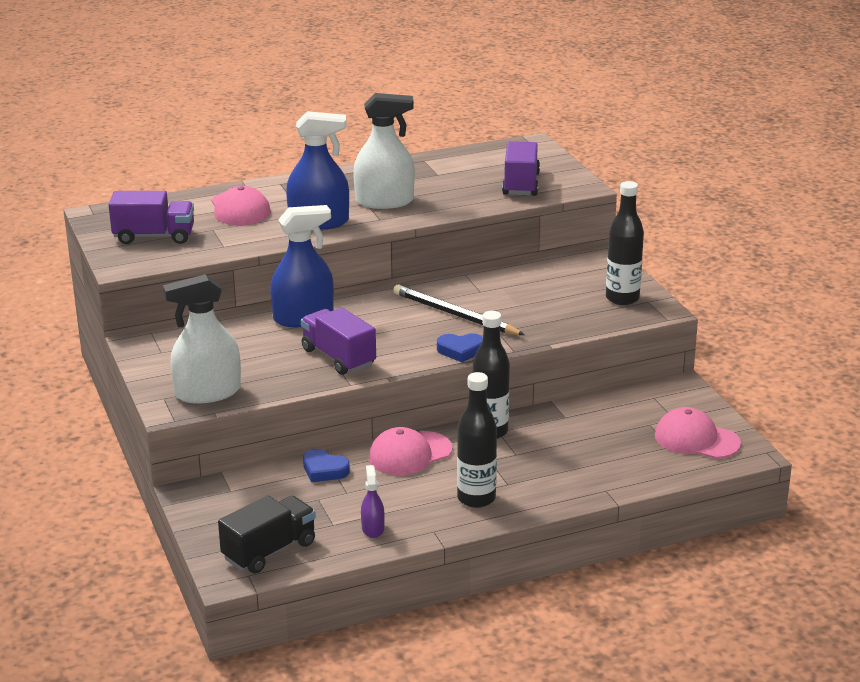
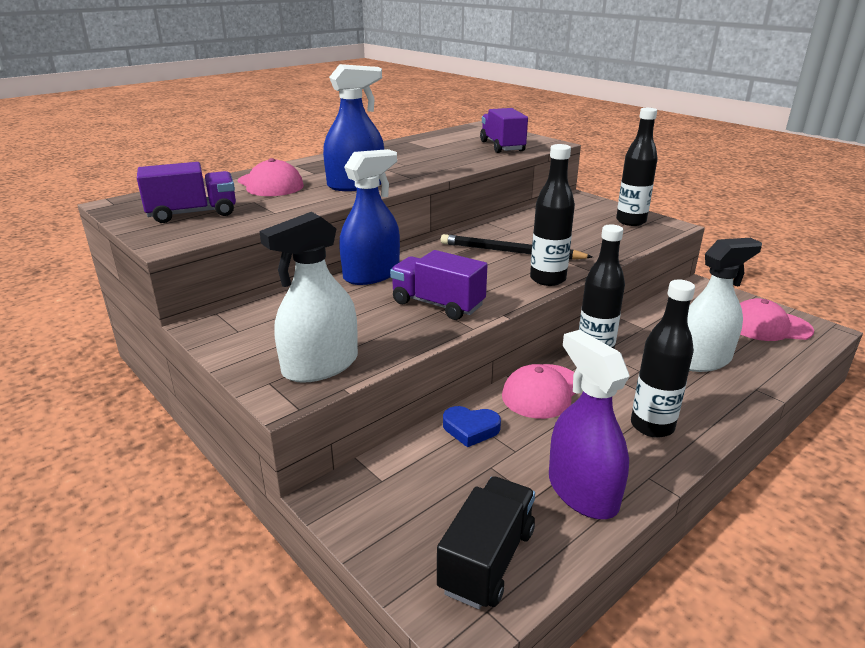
camera: 20 degrees left, 0 degrees up
white spray bottle [353,93,415,209] -> white spray bottle moved to [687,238,762,372]
purple spray bottle [361,465,385,538] -> purple spray bottle [549,330,630,519], size x2.04
blue heart [437,333,483,362] -> black bottle [530,144,575,286]

